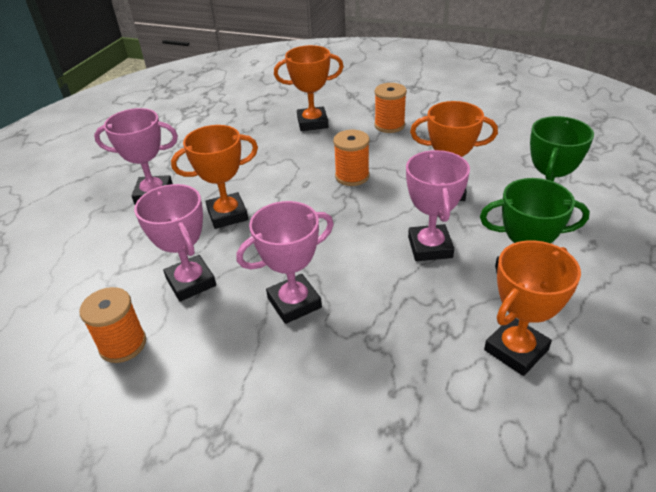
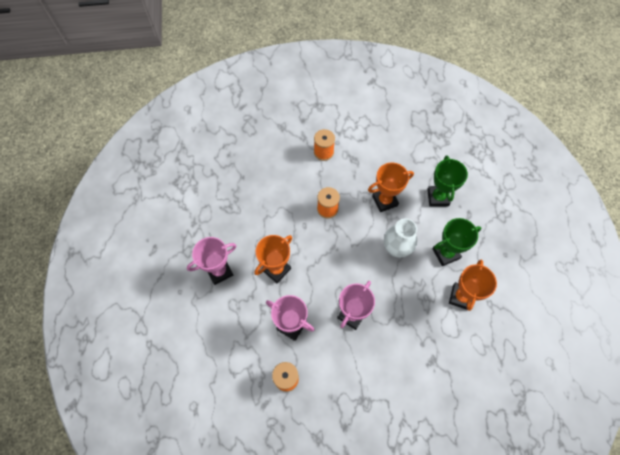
camera: 30 degrees left, 25 degrees up
orange trophy [274,45,344,131] -> none
pink trophy [406,150,470,261] -> white vase [384,218,417,257]

